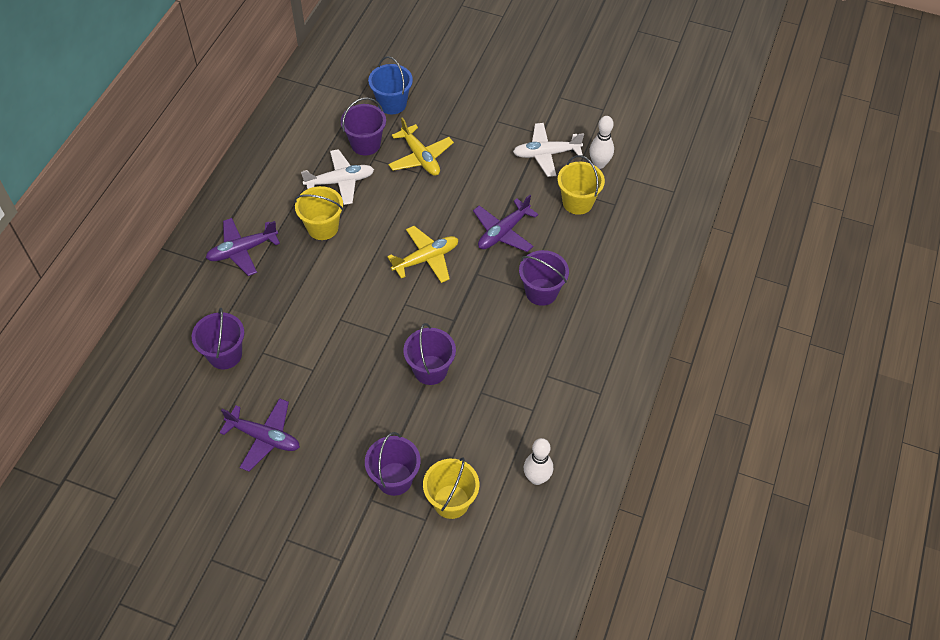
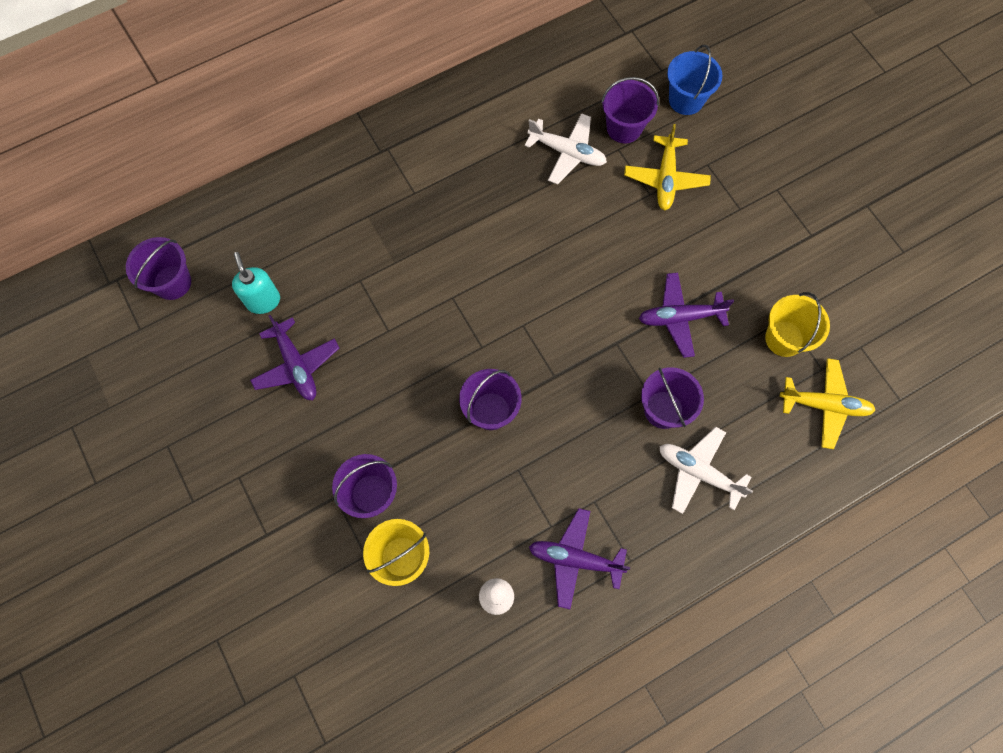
camera: 40 degrees right, 15 degrees up
purple bucket [192,308,244,369] -> purple bucket moved to [126,237,191,300]
purple plane [206,218,280,276] -> purple plane moved to [529,508,630,609]
yellow bucket [294,186,343,240] -> none
yellow plane [387,226,458,283] -> yellow plane moved to [780,358,875,449]
white plane [513,123,584,177] -> white plane moved to [659,427,753,514]
white bowling pin [589,116,614,169] -> none
none -> turquoise soap dispenser [232,252,280,314]

